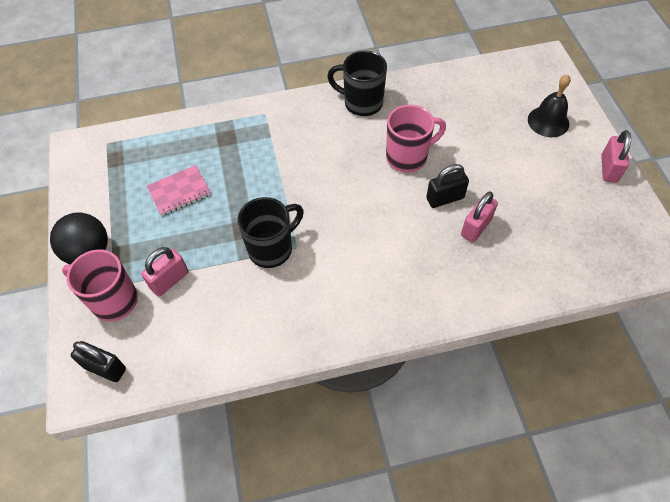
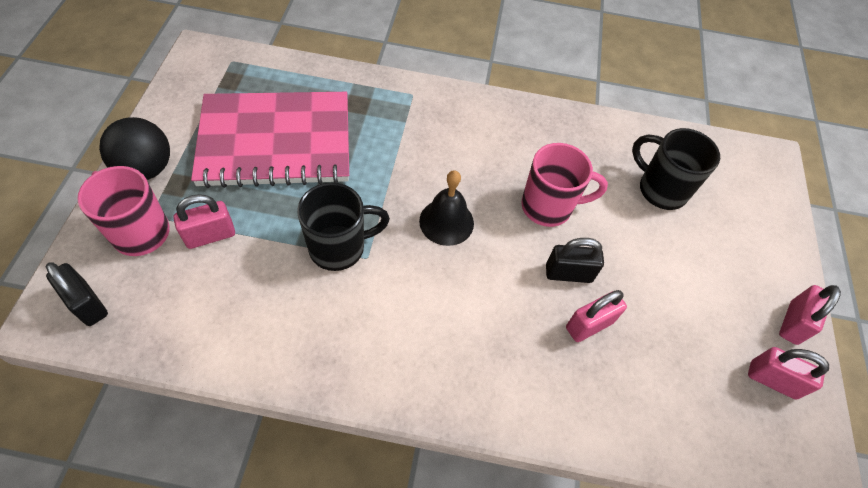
camera: 15 degrees right, 0 degrees up
pink notebook [147,165,211,216] -> pink notebook [191,92,349,188], size x2.31
black mug [327,51,387,116] -> black mug moved to [632,128,720,210]
black bell [528,74,571,137] -> black bell moved to [419,170,474,246]
none -> pink padlock [748,347,829,399]

